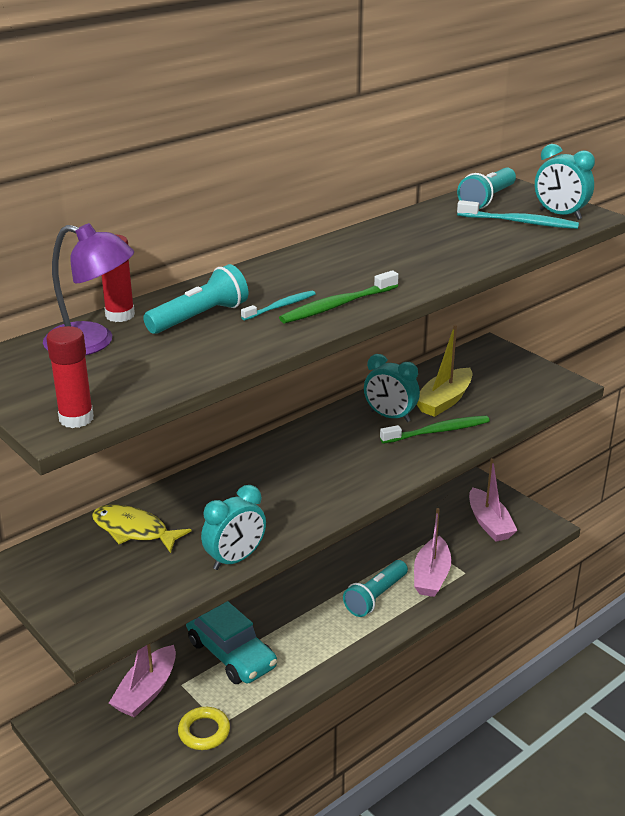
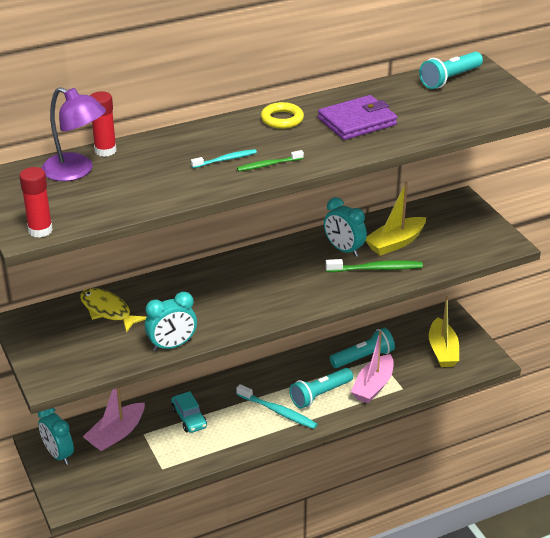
camera: 15 degrees right, 5 degrees up
turquoise flashlight [143,264,249,334] -> turquoise flashlight moved to [330,328,395,368]
yellow ring [178,707,230,750] -> yellow ring moved to [261,102,304,129]
turquoise car [186,601,277,684] -> turquoise car [171,391,207,433], size x0.61
green toothbrush [279,270,399,323] -> green toothbrush [237,150,304,171], size x0.63
turquoise toothbrush [457,200,579,229] -> turquoise toothbrush moved to [236,384,317,429]
pink boat [469,458,518,542] -> yellow boat [429,296,459,367]
turquoise clock [535,144,595,220] -> turquoise clock moved to [38,408,74,465]
none -> purple wallet [318,95,397,140]

